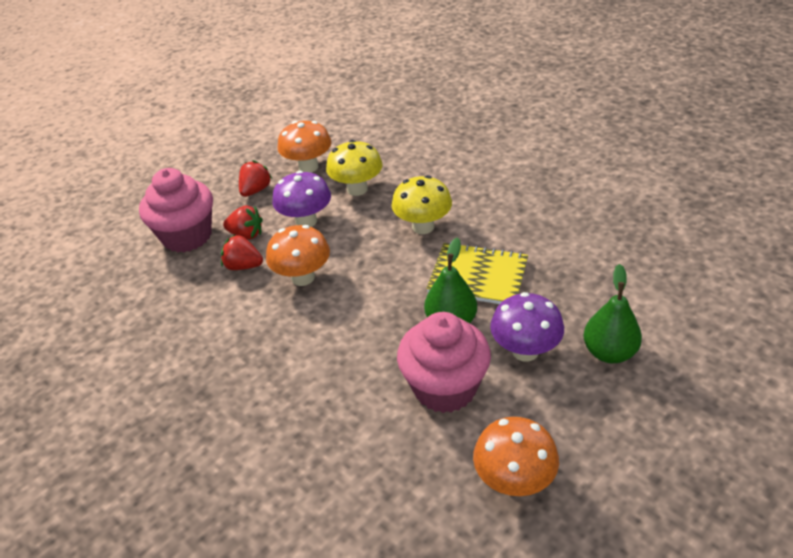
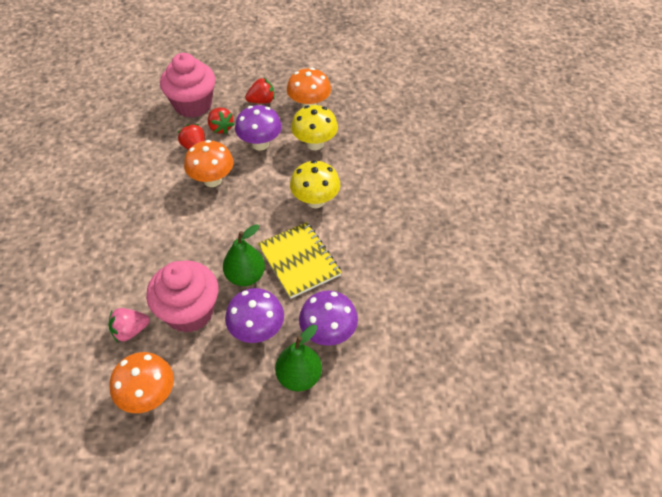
camera: 40 degrees right, 10 degrees up
none -> pink strawberry [109,308,150,342]
none -> purple mushroom [299,290,358,346]

